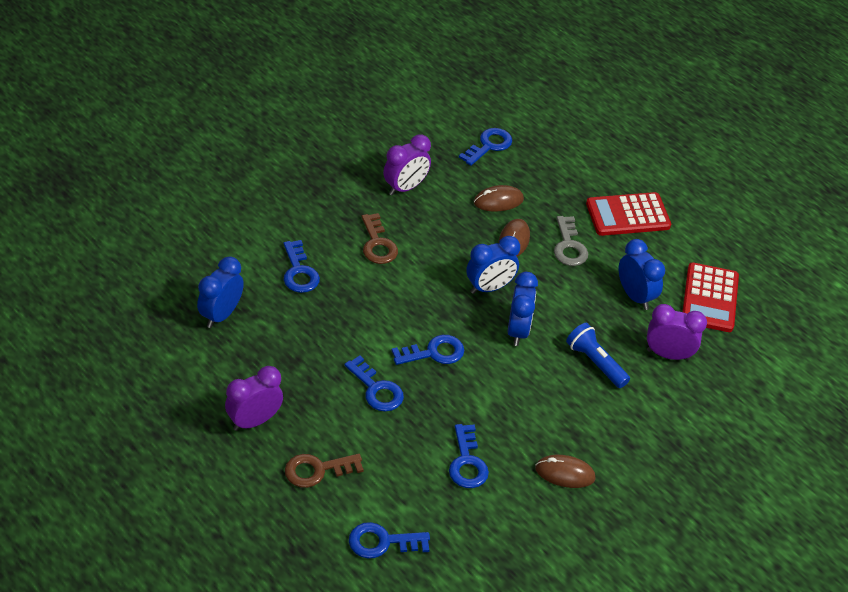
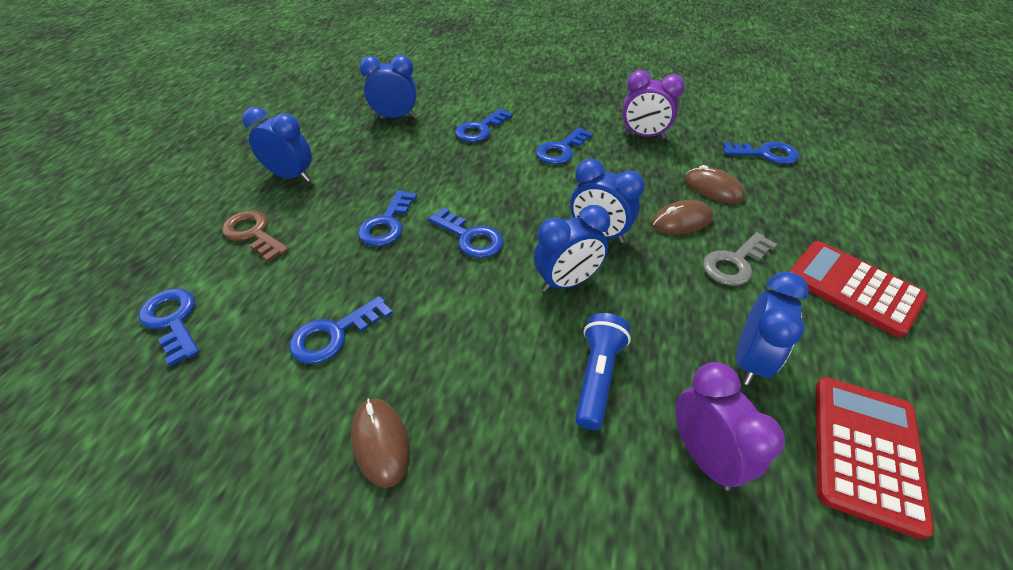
camera: 60 degrees right, 0 degrees up
purple clock [225,366,283,431] -> blue clock [242,107,312,182]
brown key [361,213,398,264] -> blue key [536,127,593,164]
red calculator [682,262,739,332] -> red calculator turned 135 degrees clockwise [816,377,934,540]

